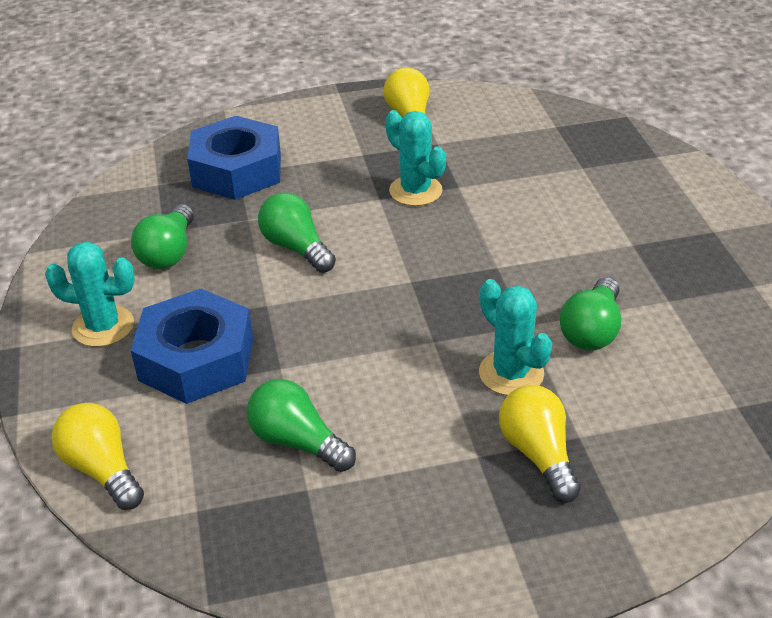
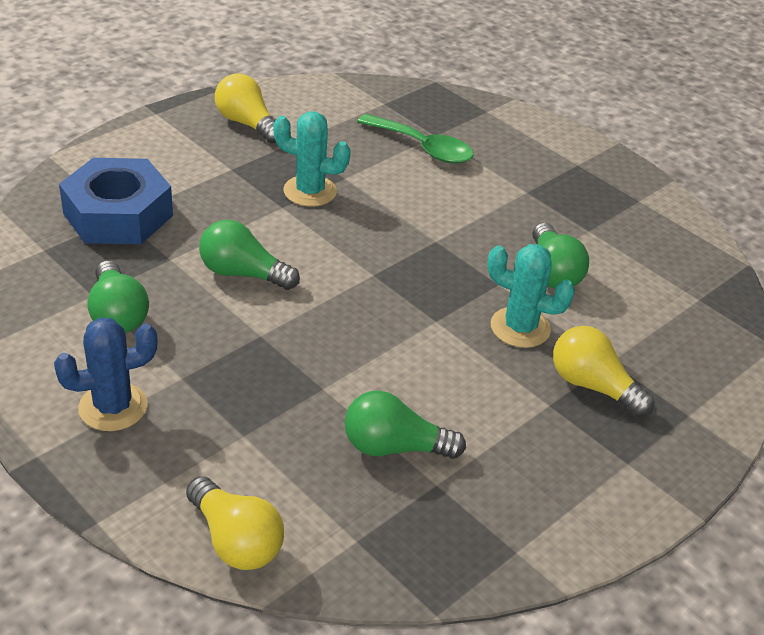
camera: 35 degrees left, 0 degrees up
turquoise cactus [45,242,135,347] -> blue cactus [54,318,158,431]
yellow light bulb [51,403,144,510] -> yellow light bulb turned 150 degrees counterclockwise [186,476,284,570]
blue nut [131,289,253,404] -> none
none -> green spoon [357,114,474,164]

